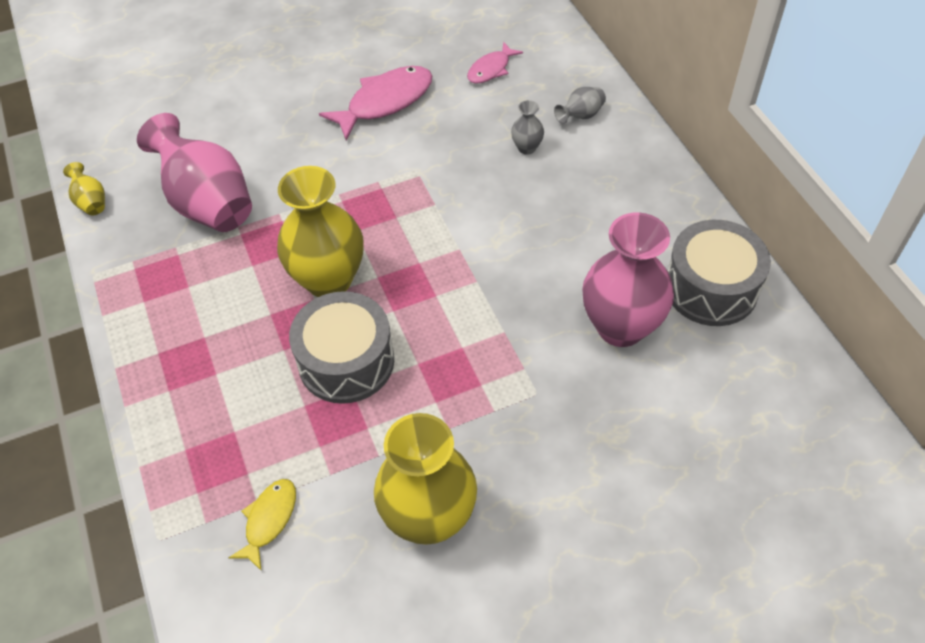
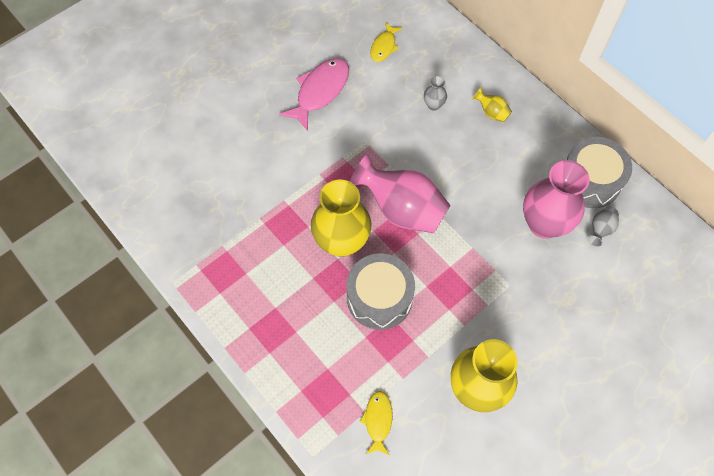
camera: 20 degrees left, 10 degrees up
yellow vase [63,162,105,215] -> yellow vase moved to [473,88,512,122]
pink vase [137,113,252,232] -> pink vase moved to [350,154,451,233]
pink fish [467,42,523,84] -> yellow fish [370,22,402,62]
grey vase [554,87,606,124] -> grey vase moved to [587,207,619,246]

